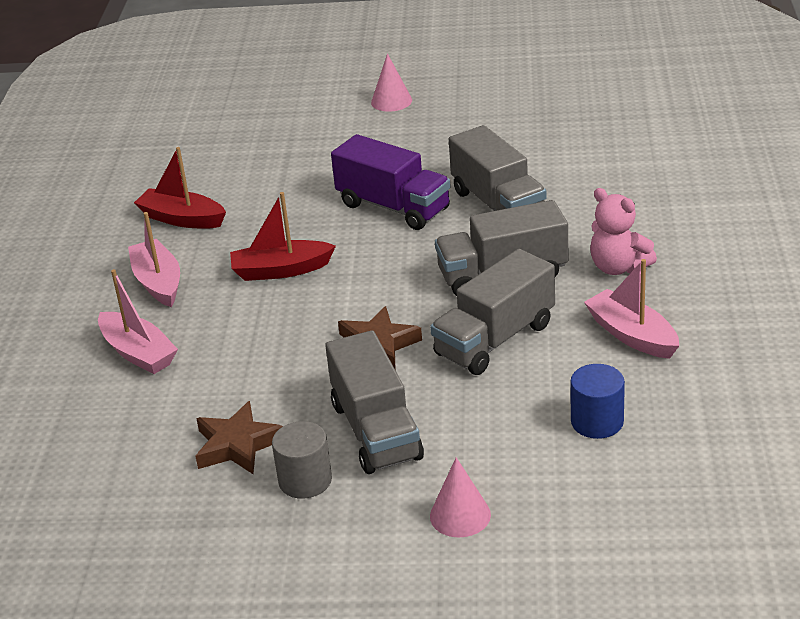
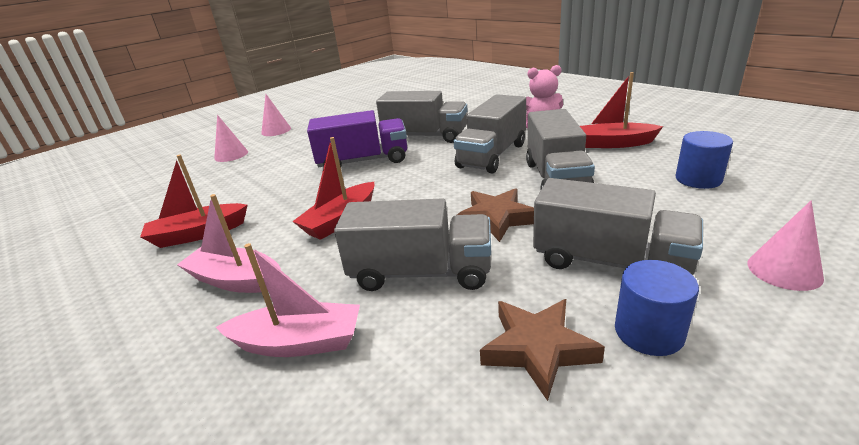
camera: 45 degrees left, 5 degrees down
grey cylinder [272,421,332,499] -> blue cylinder [615,260,699,356]
pink boat [584,259,679,359] -> red boat [580,72,663,148]
none -> pink cone [214,115,248,162]
none -> grey truck [334,198,491,291]

